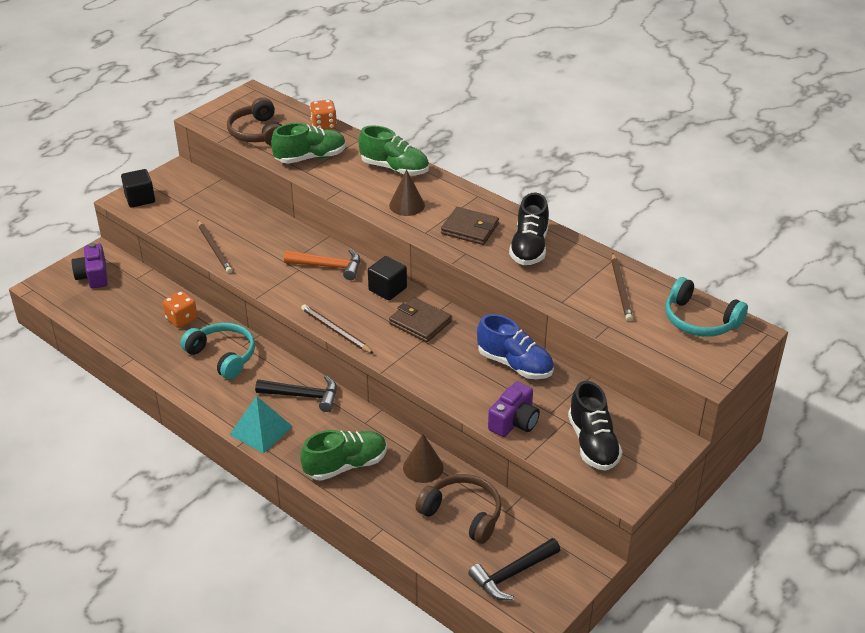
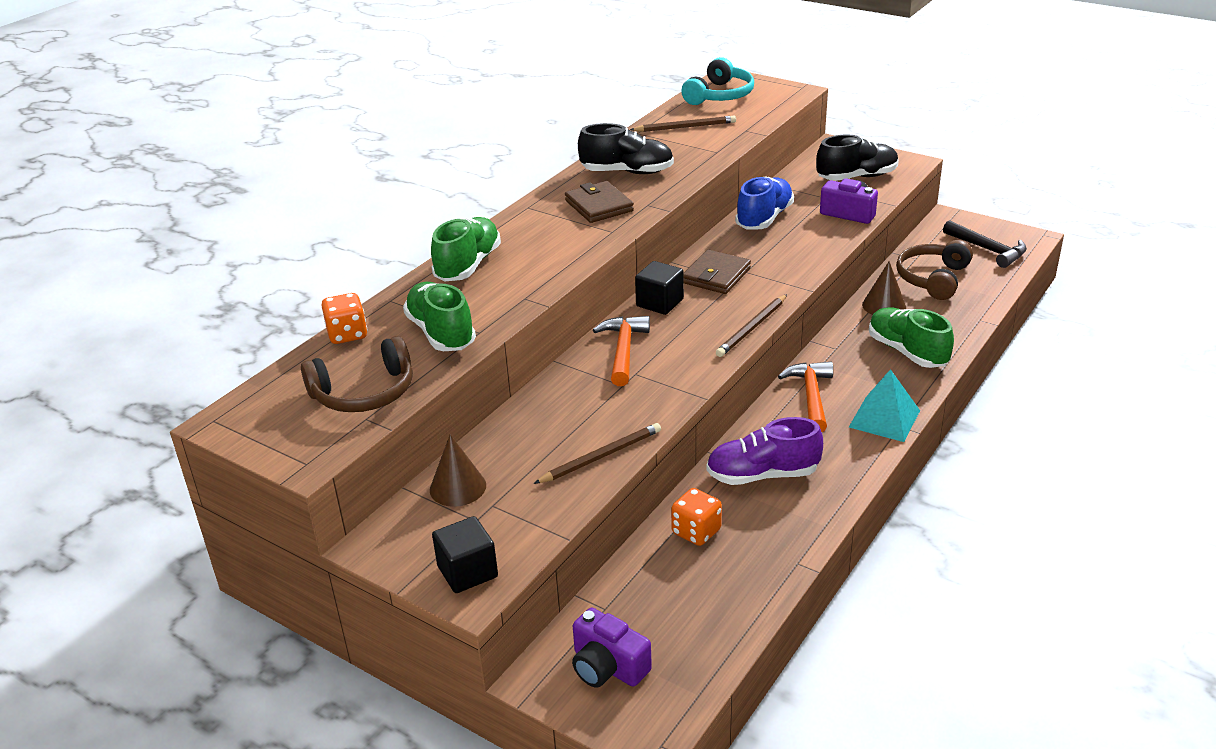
camera: 95 degrees left, 5 degrees down
purple camera [72,243,108,289] -> purple camera turned 60 degrees clockwise [572,608,652,688]
turquoise headphones [180,323,255,379] -> purple shoe [706,417,823,485]
black hammer [255,375,337,412] -> orange hammer [778,362,833,432]
brown cone [389,169,425,216] -> brown cone moved to [430,434,486,507]
brown wallet [441,207,499,245] -> brown wallet turned 45 degrees counterclockwise [565,181,634,223]

